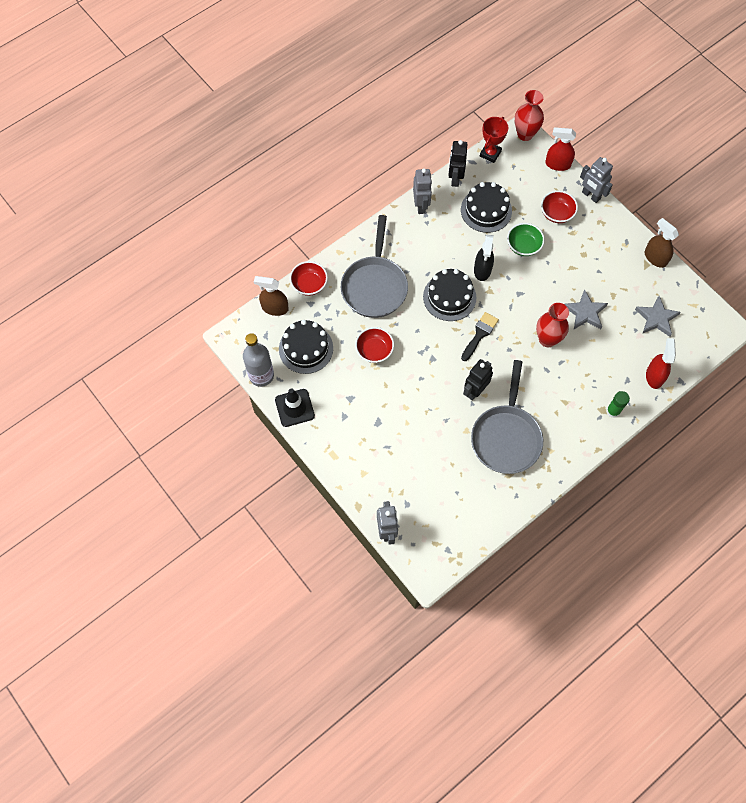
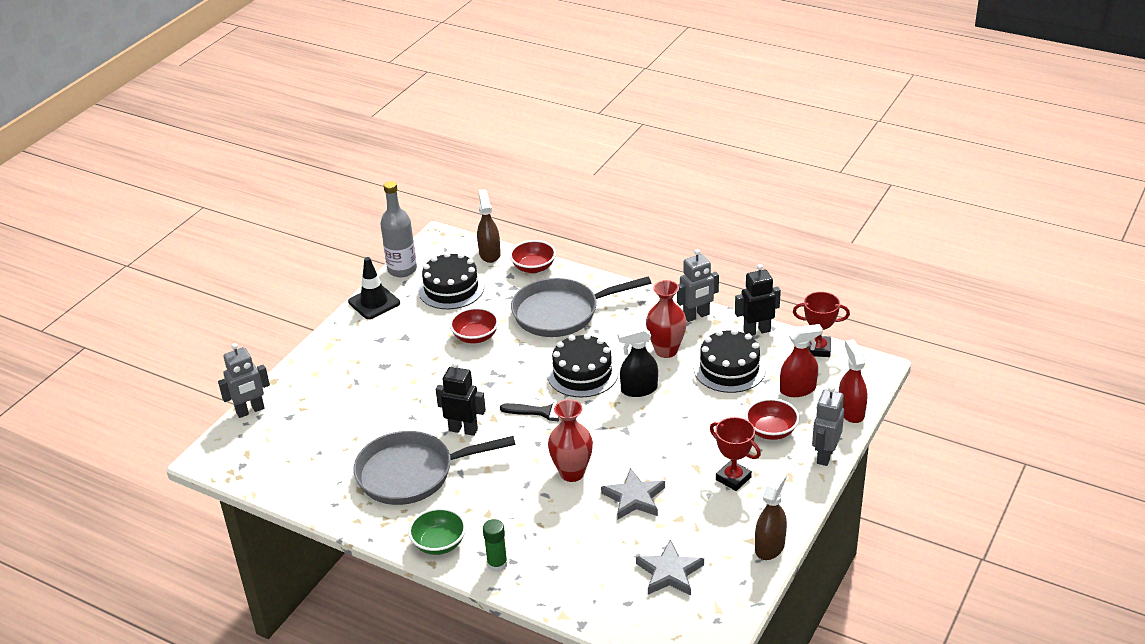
camera: 70 degrees right, 30 degrees down
green bowl [507,223,545,256] -> green bowl moved to [408,508,466,555]
red vase [515,90,544,141] -> red vase moved to [646,280,687,358]
red spray bottle [646,338,676,389] -> red spray bottle moved to [780,324,823,397]
none -> red trophy [710,417,761,491]

